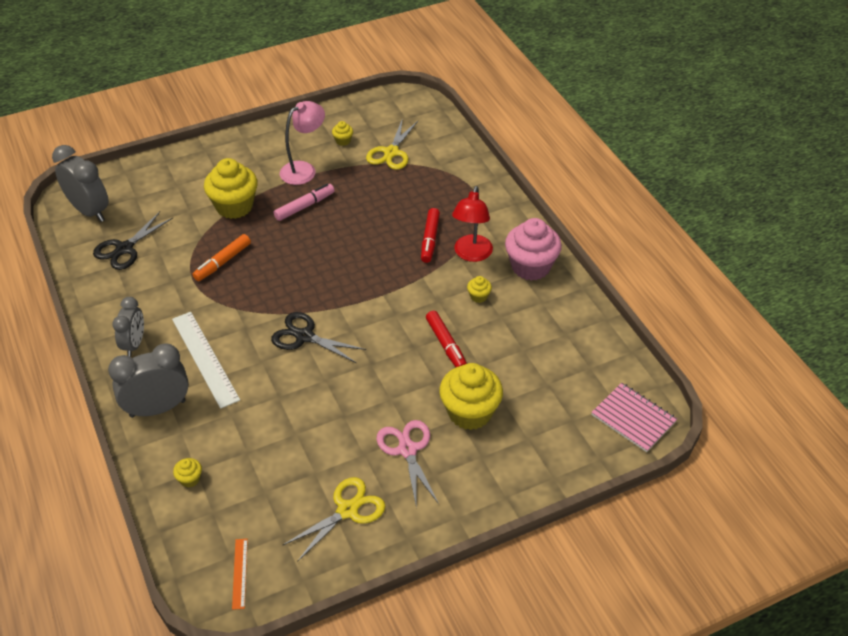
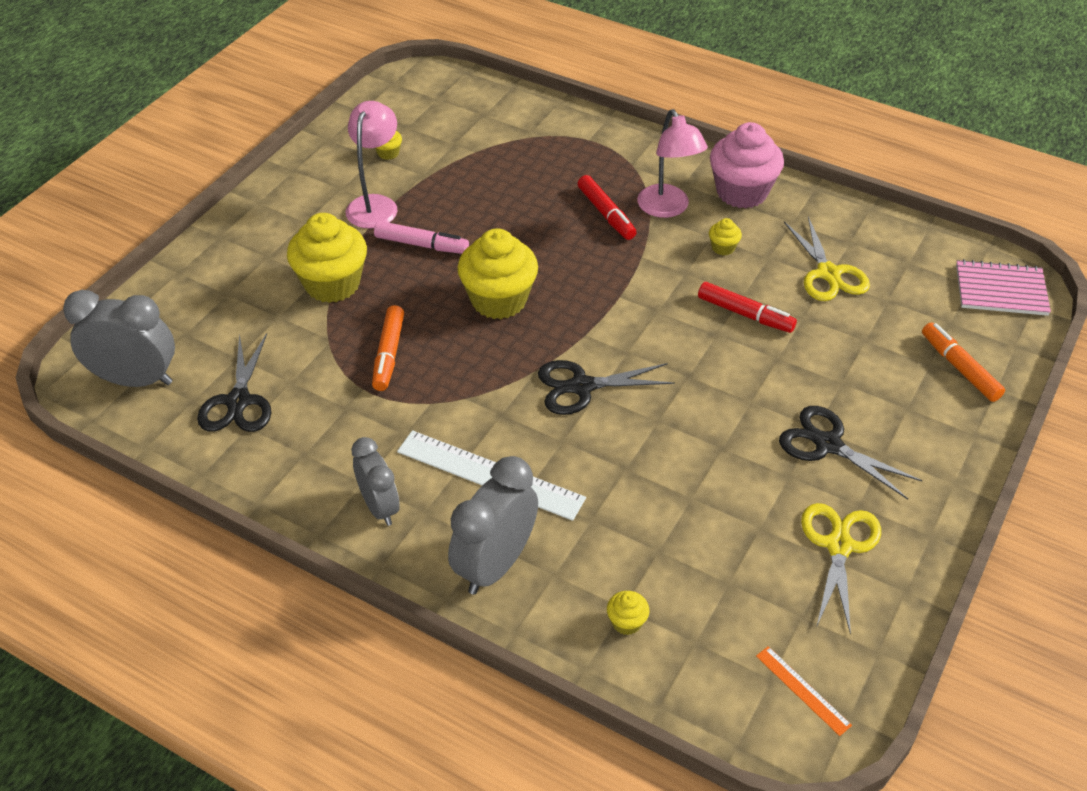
camera: 35 degrees left, 0 degrees up
pink marker [274,184,335,221] -> pink marker turned 90 degrees clockwise [374,221,469,254]
yellow scissors [366,118,418,170] -> yellow scissors moved to [784,217,870,301]
pink scissors [376,420,439,509] -> black scissors [779,406,922,499]
yellow cupcake [439,363,503,430] -> yellow cupcake moved to [457,228,538,319]
red lamp [452,186,493,262] -> pink lamp [637,109,708,218]
none -> orange marker [922,322,1005,402]

